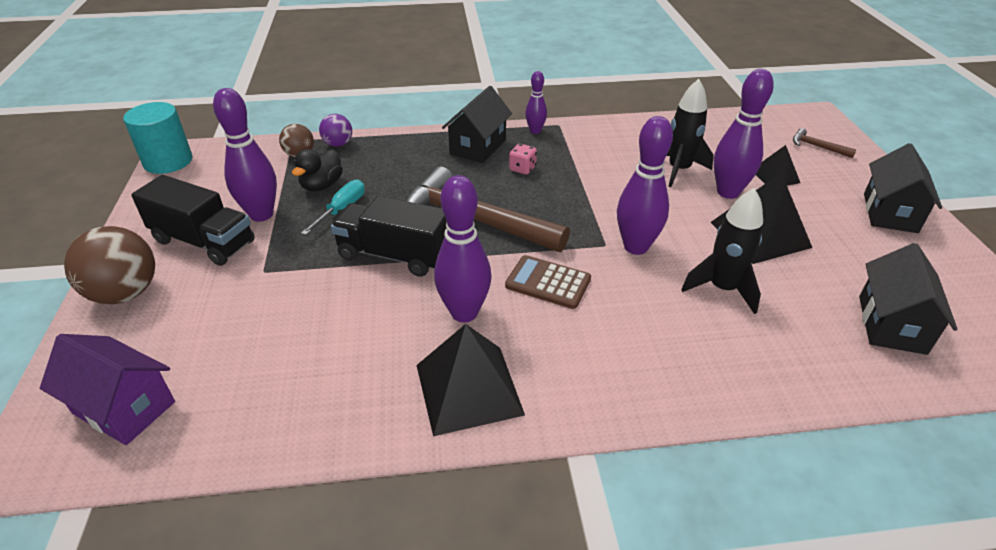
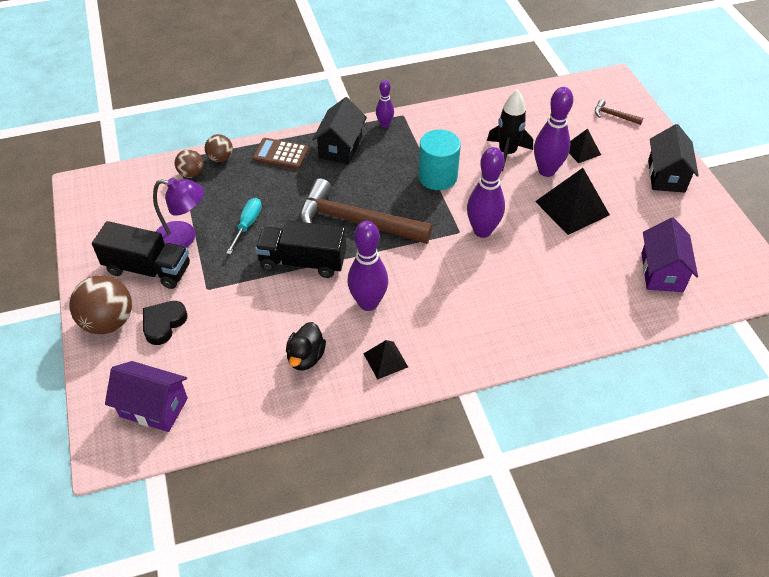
camera: 10 degrees left, 10 degrees up
turquoise cylinder [123,102,193,174] -> turquoise cylinder moved to [418,129,461,190]
purple bowling pin [213,88,277,222] -> purple lamp [153,178,204,248]
black duck [292,149,343,192] -> black duck moved to [286,322,326,370]
purple ball [319,114,352,147] -> brown ball [205,134,233,162]
black pyramid [417,324,525,436] -> black pyramid [363,340,408,380], size x0.55
brown calculator [505,255,591,309] -> brown calculator moved to [253,138,309,169]
pink dice [509,144,537,174] -> none
black rocket [681,188,763,314] -> none
black house [859,243,958,355] -> purple house [641,217,698,292]
none -> black heart [143,301,187,345]

